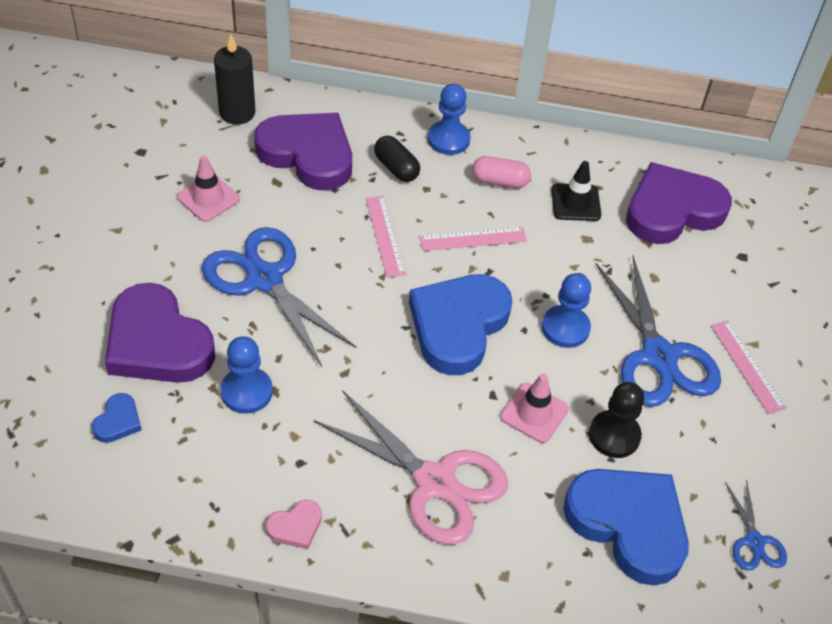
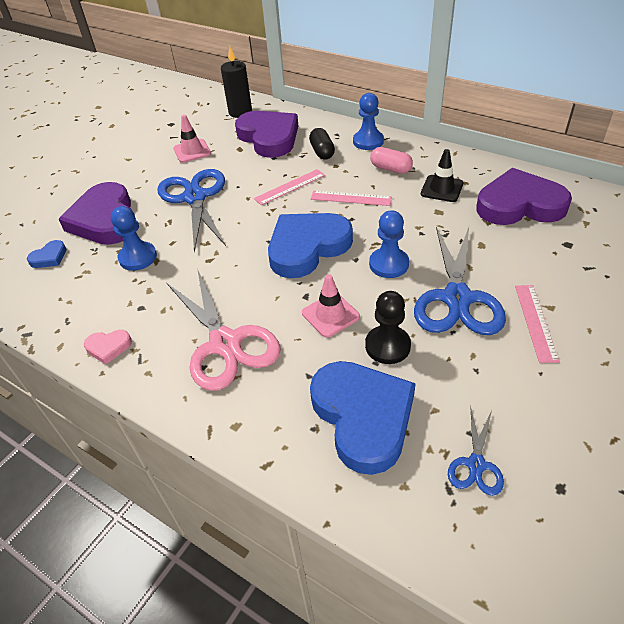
camera: 30 degrees right, 5 degrees down
pink ruler [366,196,406,277] -> pink ruler turned 45 degrees clockwise [254,169,325,205]

